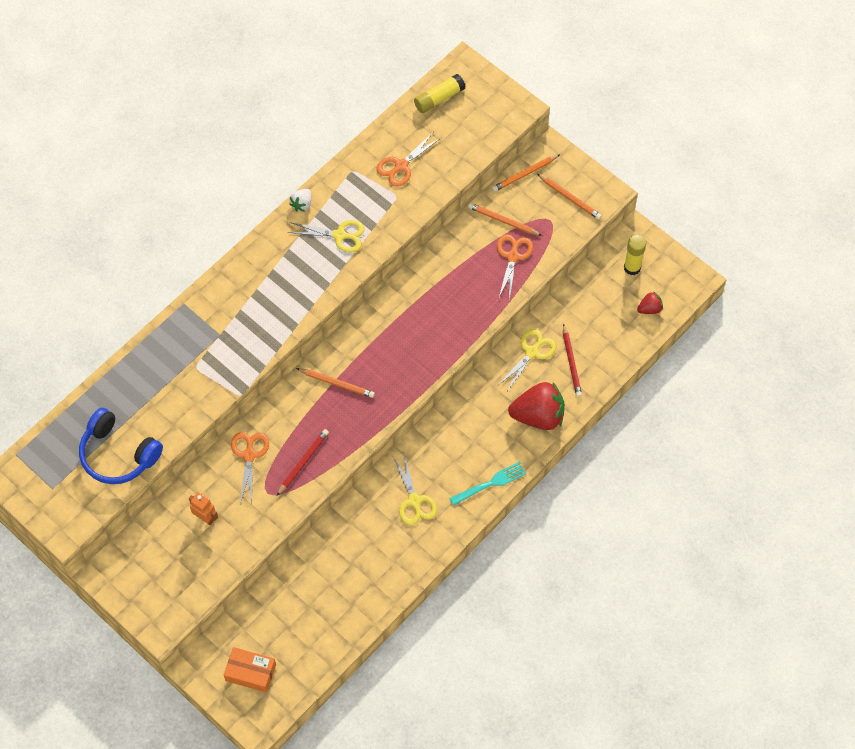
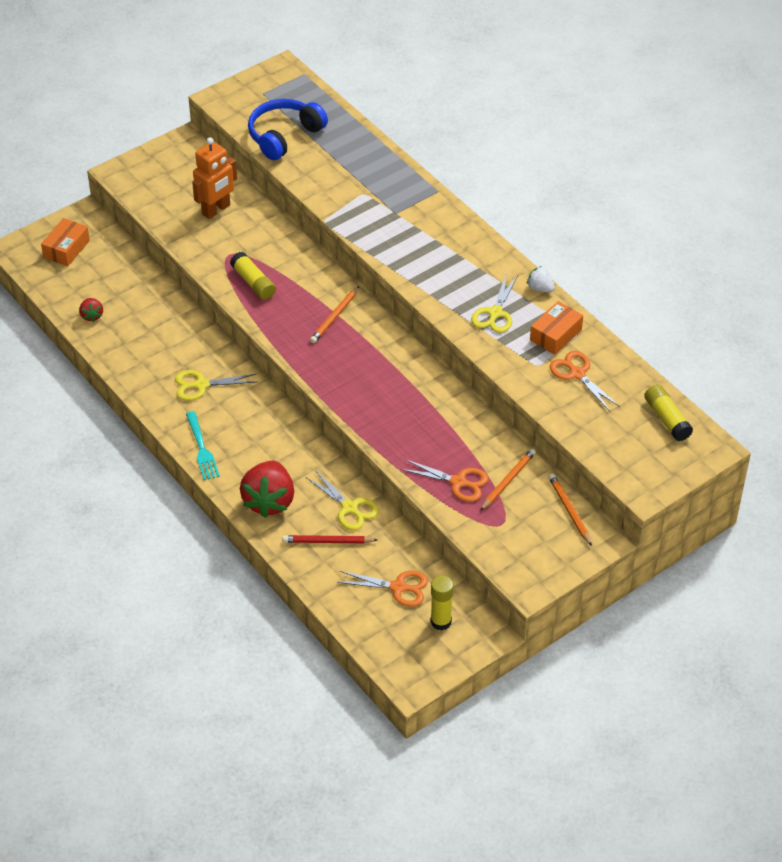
camera: 100 degrees right, 15 degrees down
orange robot [189,492,218,525] -> orange robot [192,138,237,219], size x1.66
orange scissors [231,432,269,504] -> orange scissors moved to [337,570,428,607]
red pencil [277,429,329,496] -> yellow glue stick [230,252,276,300]
orange pencil [537,174,602,220] -> none
red strawberry [637,292,663,314] -> red strawberry moved to [79,298,103,322]
none -> orange box [530,301,583,355]

